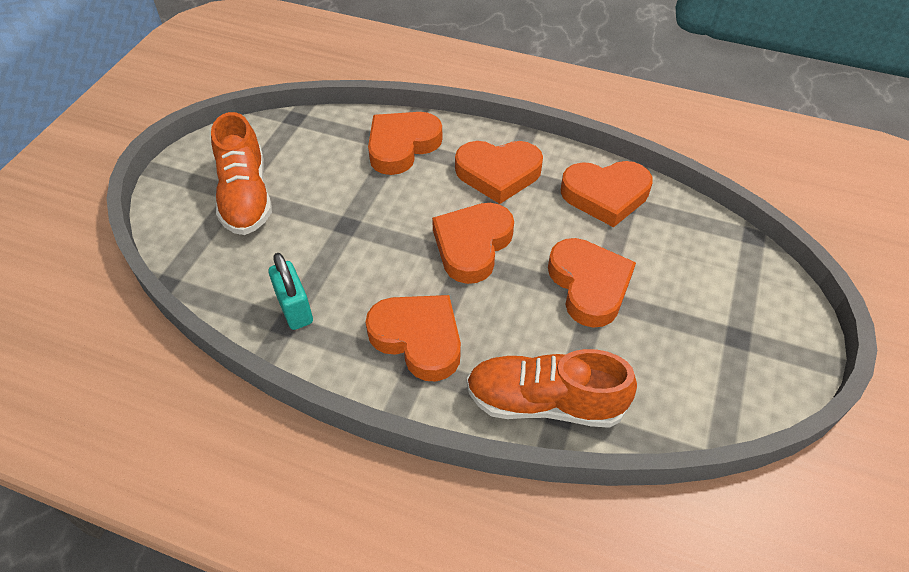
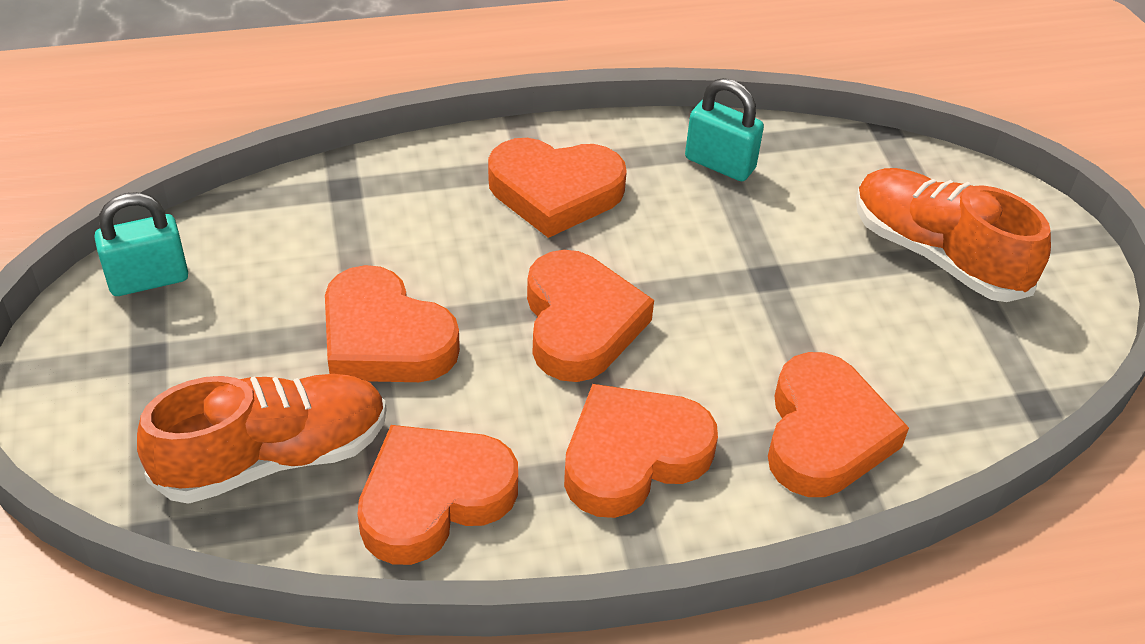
camera: 145 degrees right, 5 degrees down
orange shoe [467,349,637,428] -> orange shoe moved to [137,374,387,504]
none -> turquoise padlock [94,192,188,296]

